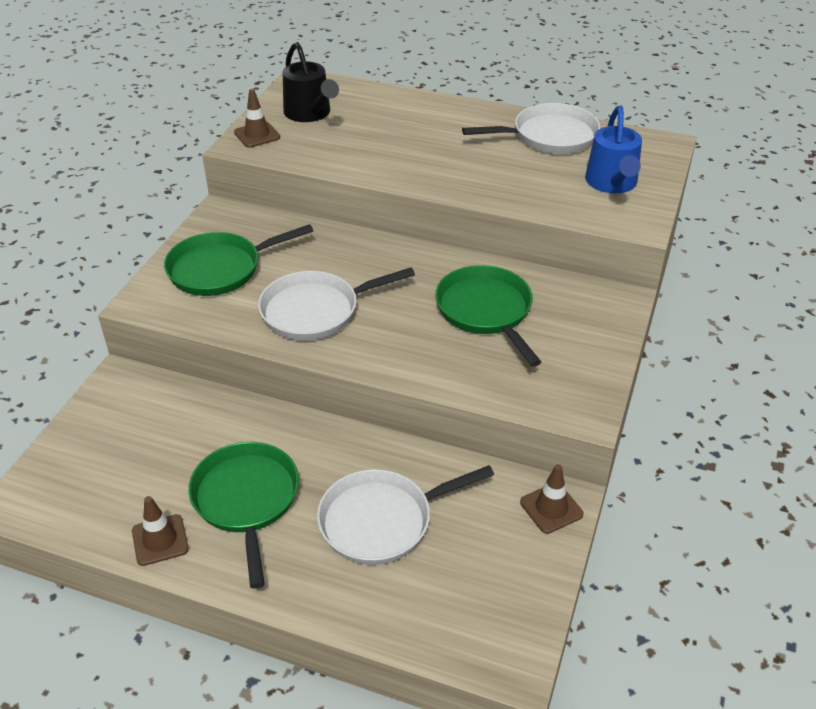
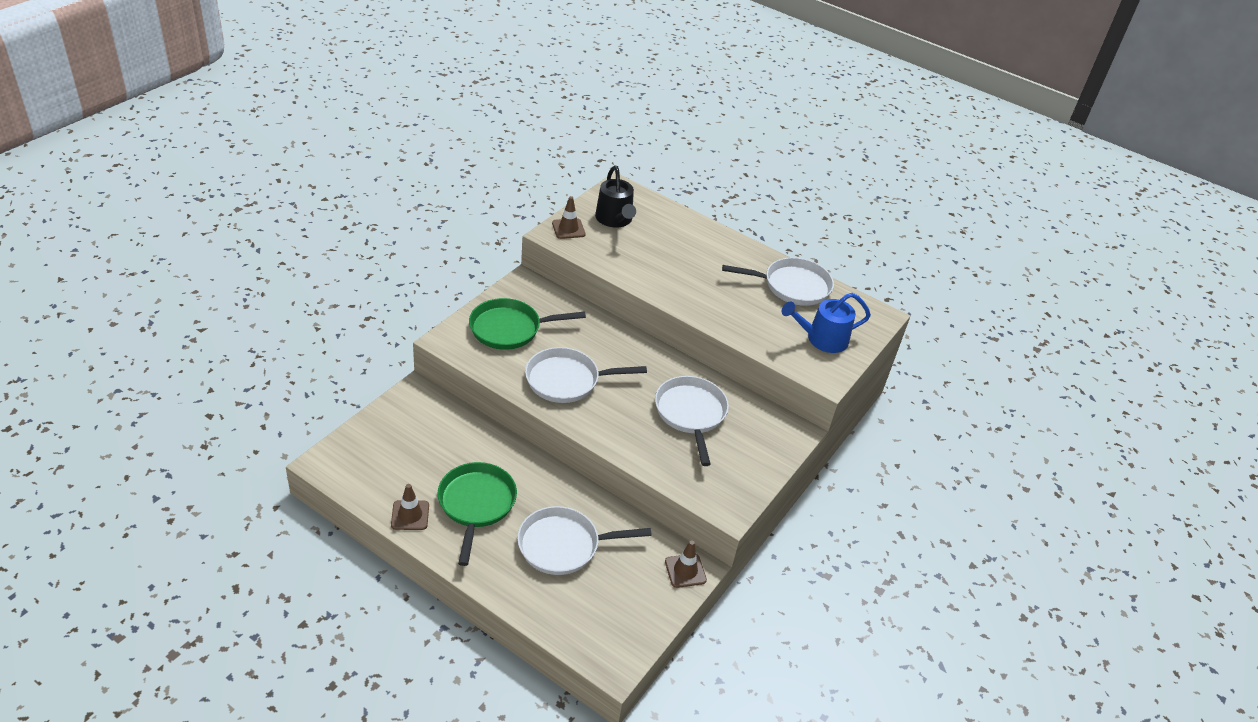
camera: 10 degrees right, 0 degrees up
green pan [435,265,541,367] -> white pan [655,376,729,466]
blue watering can [585,106,642,193] -> blue watering can turned 60 degrees clockwise [782,293,871,353]

